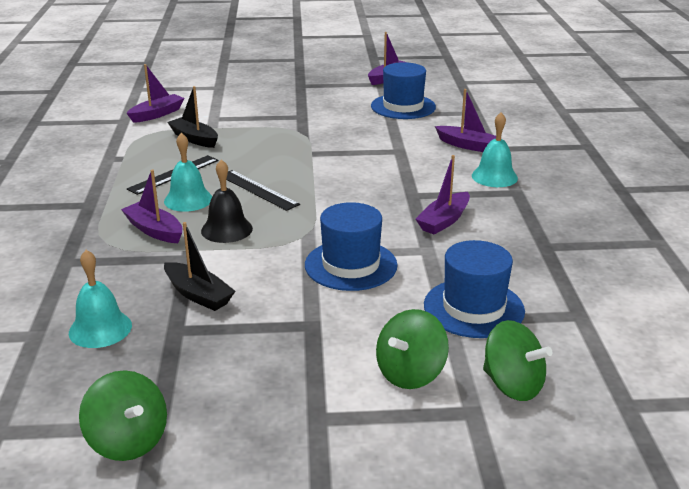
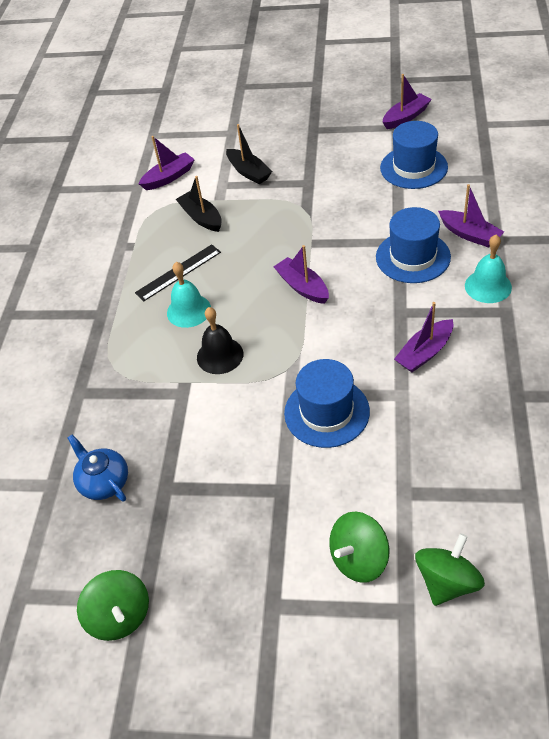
camera: 15 degrees right, 20 degrees up
turquoise bell [69,250,132,348] -> blue teapot [68,434,128,501]
purple boat [121,170,182,243] -> purple boat moved to [273,245,329,304]
black boat [164,222,236,311] -> black boat moved to [226,124,272,184]
black ruler [226,170,300,211] -> none
blue hat [424,240,525,338] -> blue hat moved to [376,207,451,283]
green spinning top [483,320,552,401] -> green spinning top turned 105 degrees counterclockwise [415,533,485,606]

